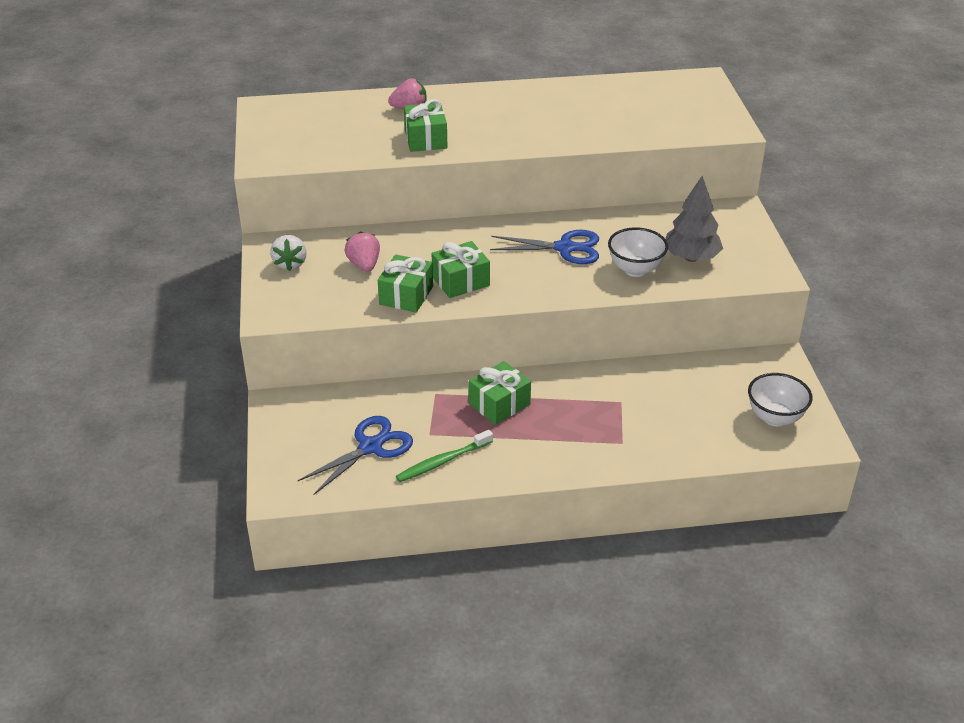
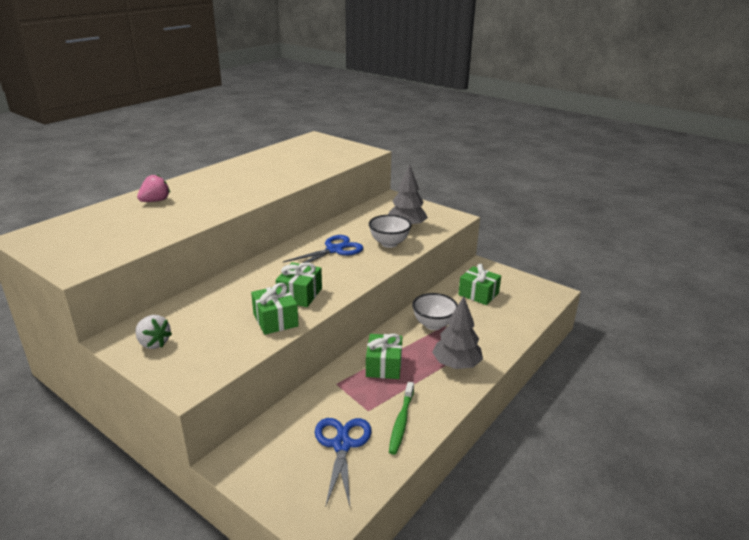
camera: 45 degrees left, 10 degrees down
pink strawberry [345,231,380,272] -> none
green gift [404,99,448,152] -> green gift moved to [458,264,501,305]
white bowl [748,373,813,426] -> white bowl moved to [412,293,458,330]
none -> grey tree [432,297,483,369]

